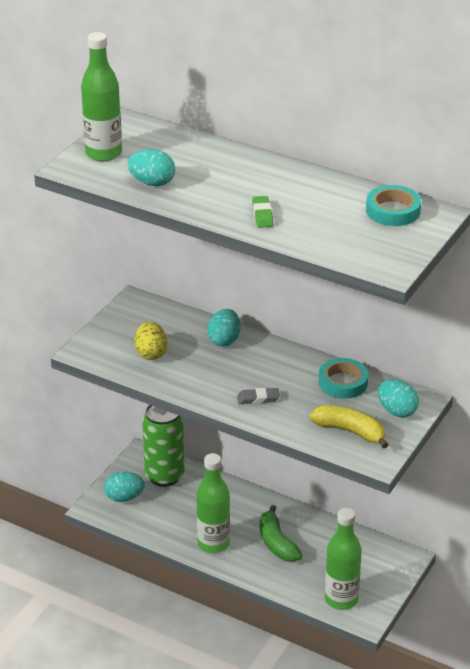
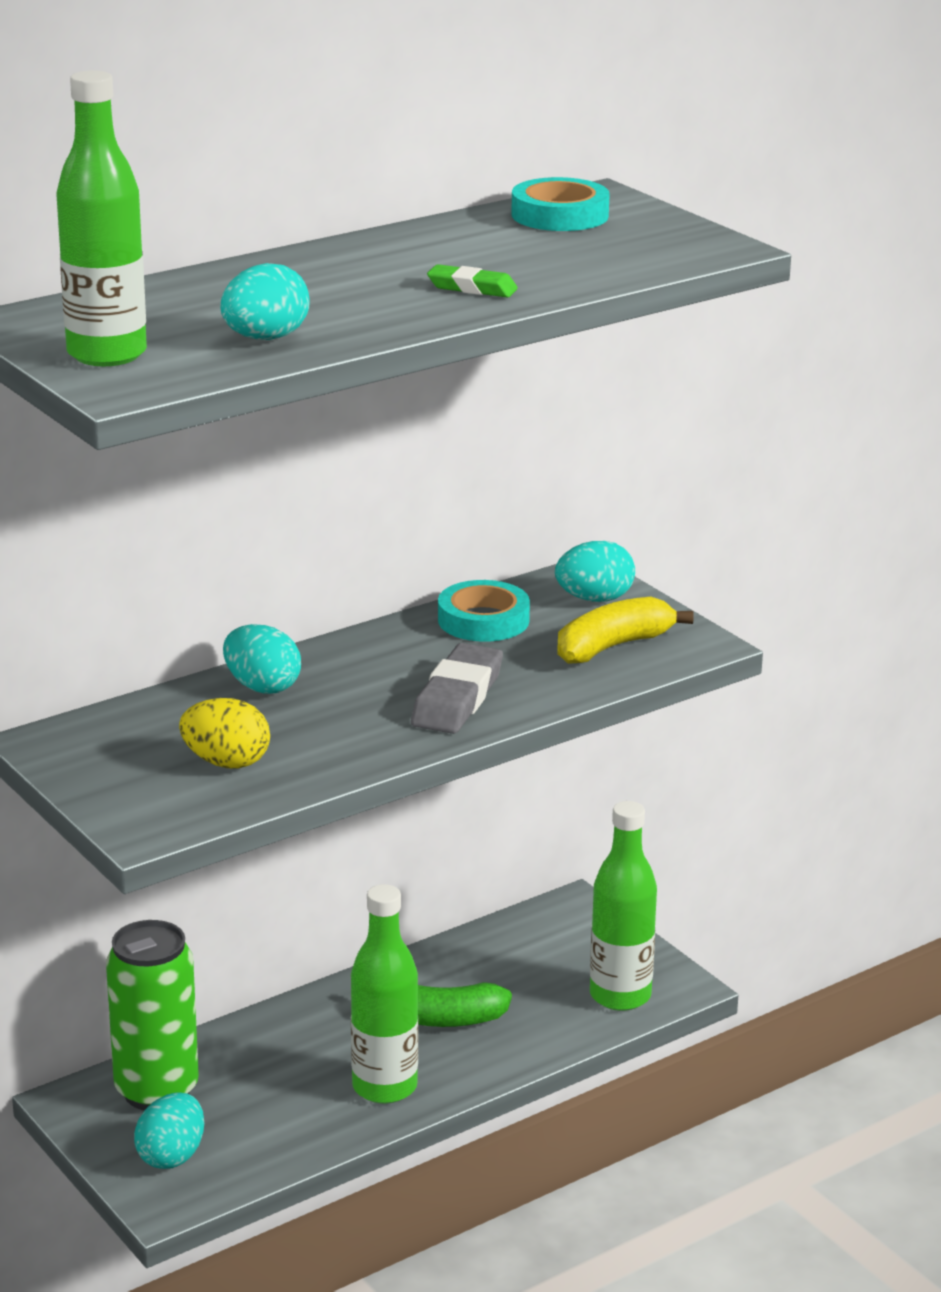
camera: 65 degrees left, 10 degrees down
grey eraser [237,388,280,404] -> grey eraser [411,643,503,734], size x1.76

